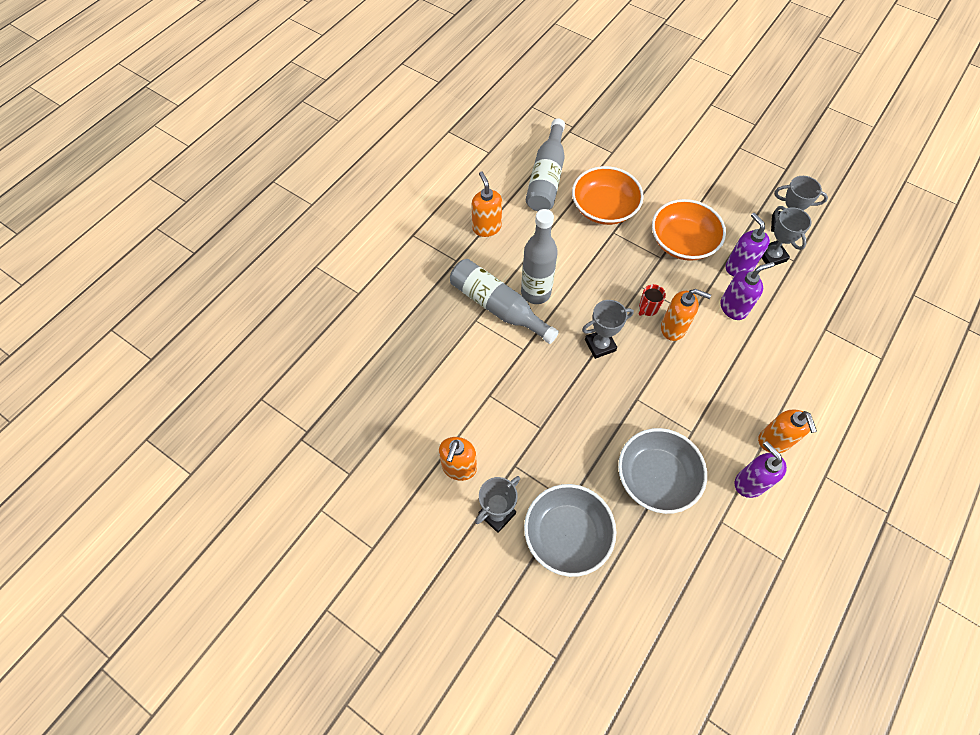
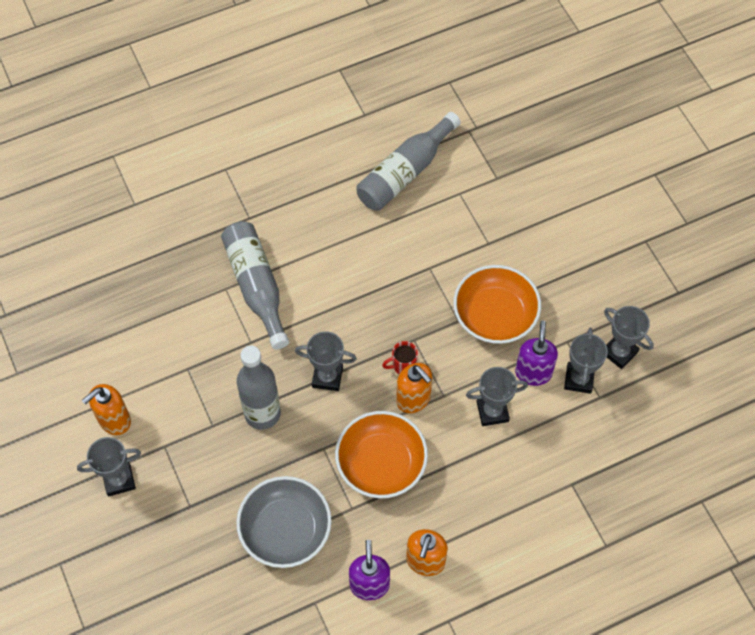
camera: 30 degrees right, 0 degrees up
orange soap dispenser [471,171,502,237] -> none
grey bottle [521,209,558,304] -> grey bottle moved to [237,346,281,430]
grey bowl [524,484,616,577] -> none
orange bowl [572,166,644,225] -> orange bowl moved to [335,411,428,498]
purple soap dispenser [720,262,774,320] -> grey trophy [466,367,528,426]

